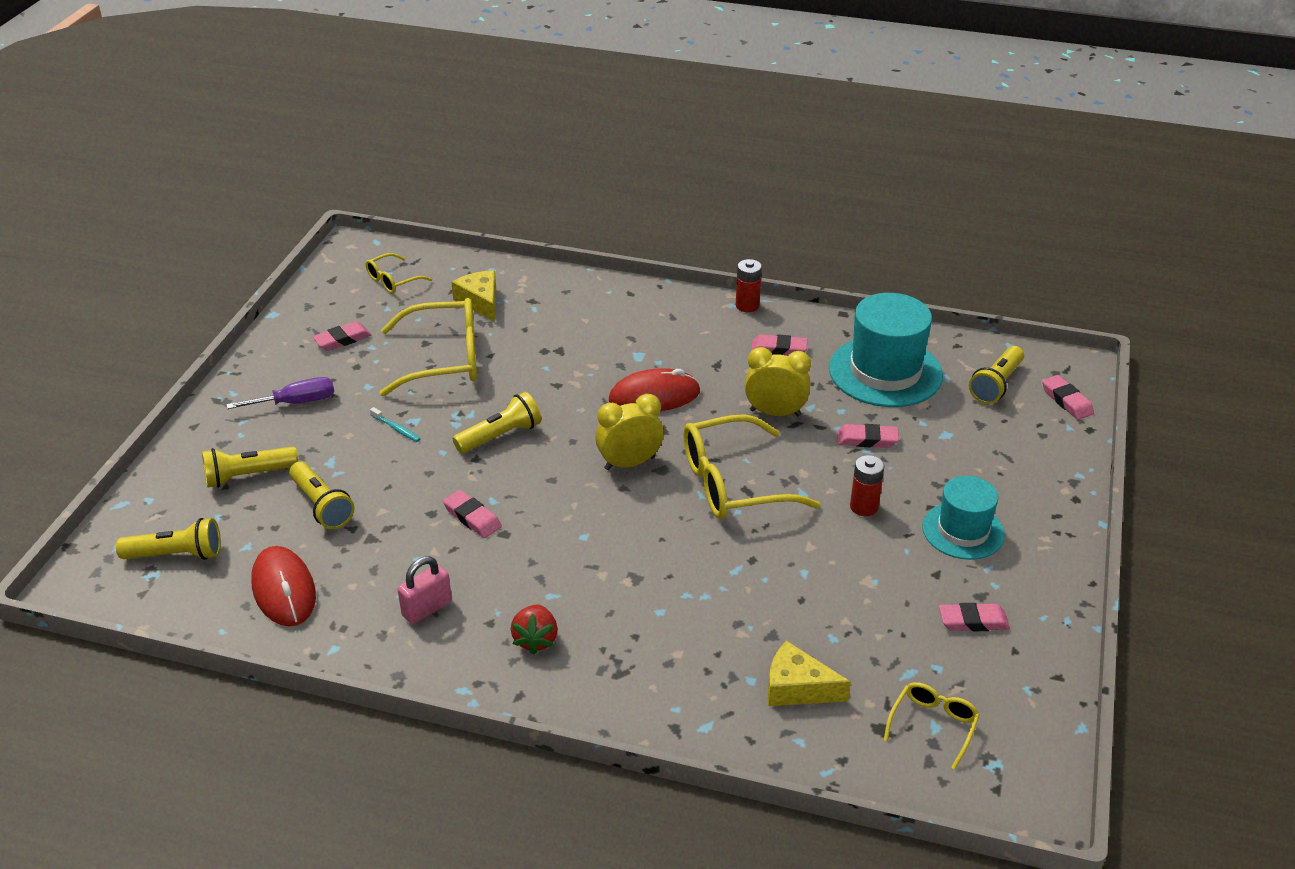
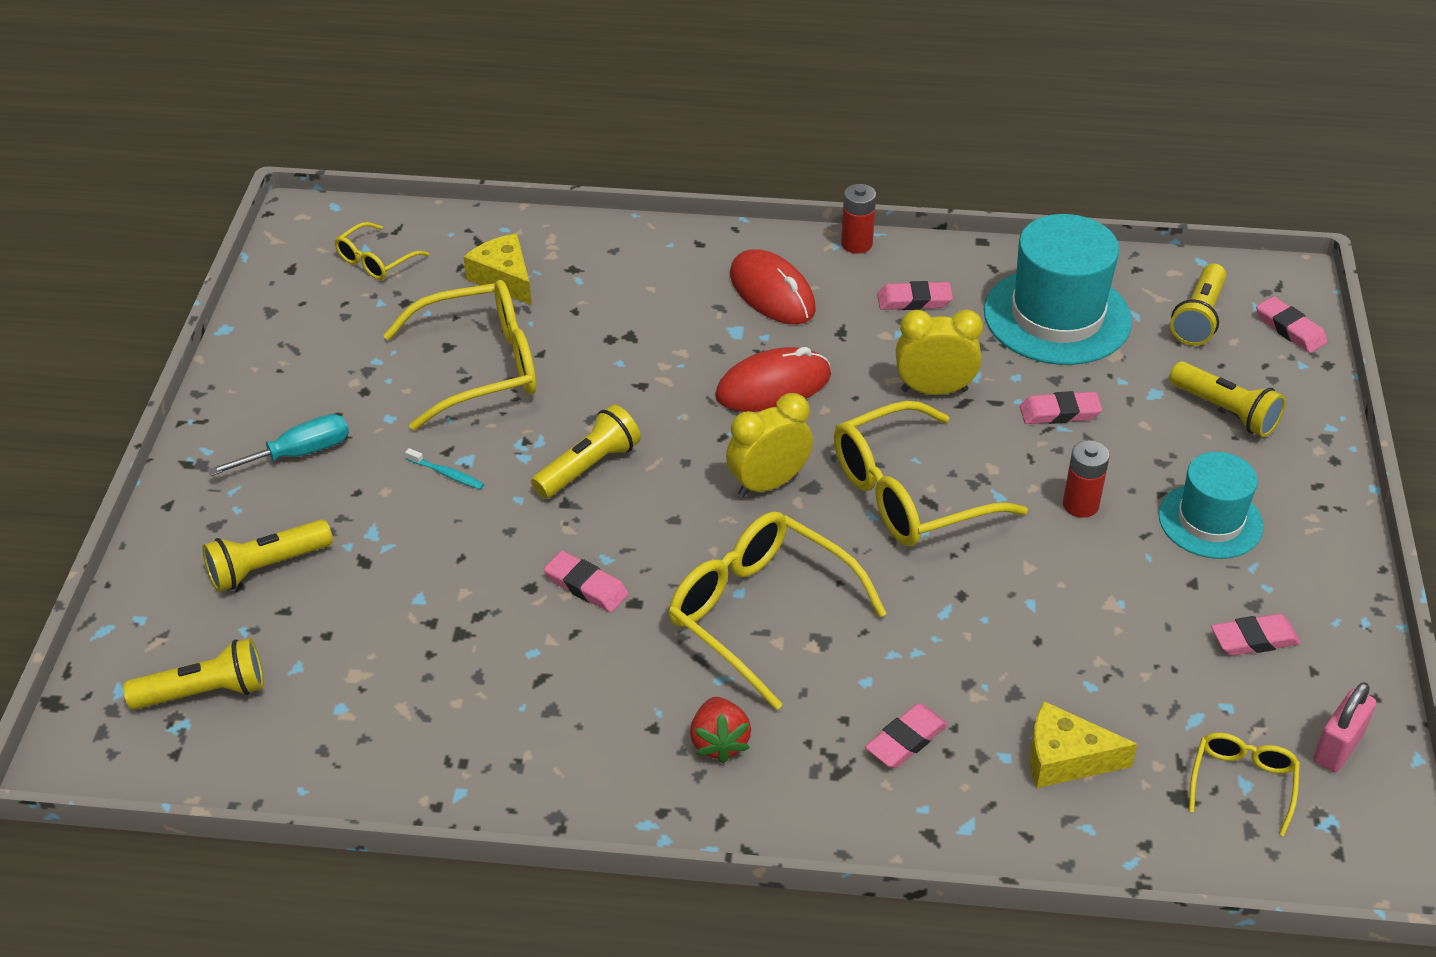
camera: 10 degrees left, 5 degrees up
purple screwdriver [226,377,334,409] -> turquoise screwdriver [207,414,349,476]
red mouse [251,546,316,627] -> red mouse moved to [730,249,816,324]
yellow flashlight [289,462,355,529] -> yellow flashlight moved to [1169,361,1286,437]
pink eraser [312,321,371,351] -> pink eraser moved to [865,703,948,768]
pink padlock [397,556,452,624] -> pink padlock moved to [1313,682,1376,772]
none -> yellow glasses [669,511,887,710]

